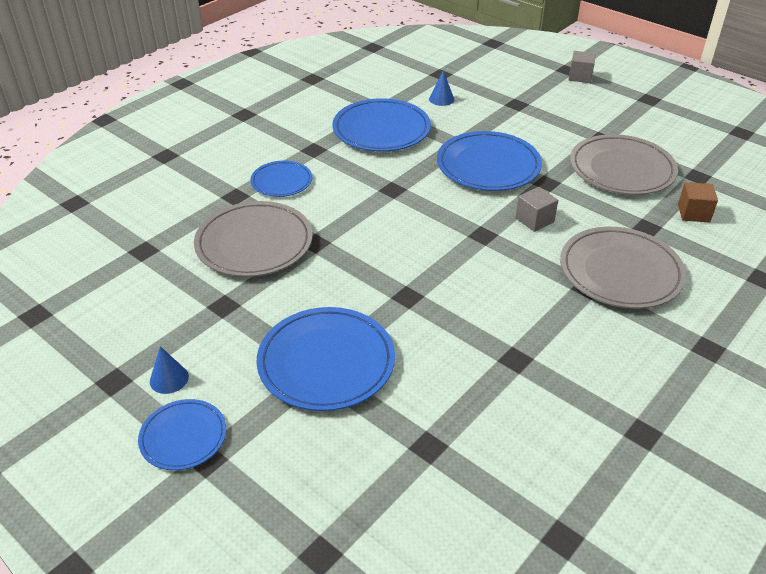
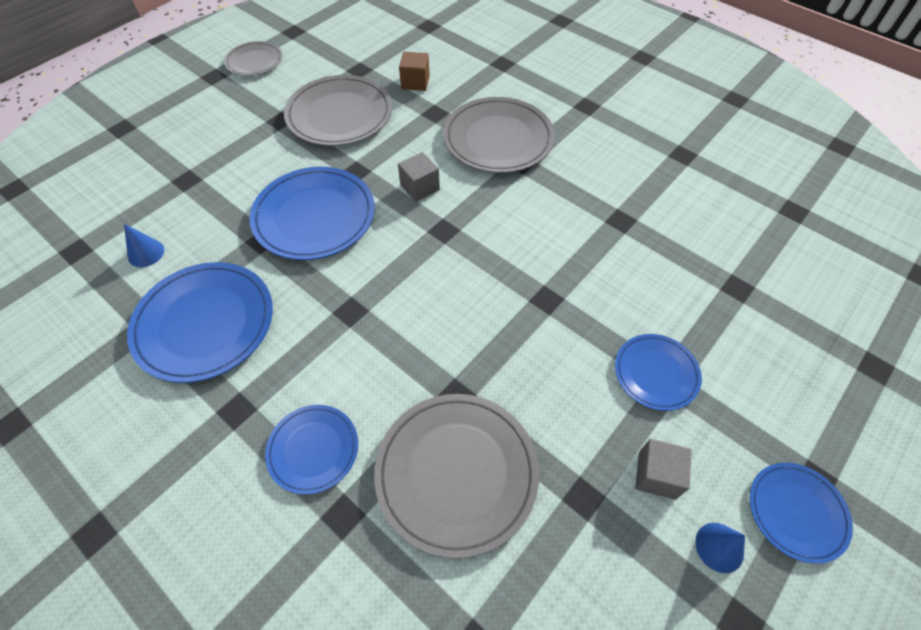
camera: 90 degrees left, 15 degrees up
blue plate [257,307,395,411] -> blue plate [615,334,702,411], size x0.58
grey cube [568,51,596,83] -> grey cube moved to [635,439,692,500]
none -> grey plate [224,41,282,76]

